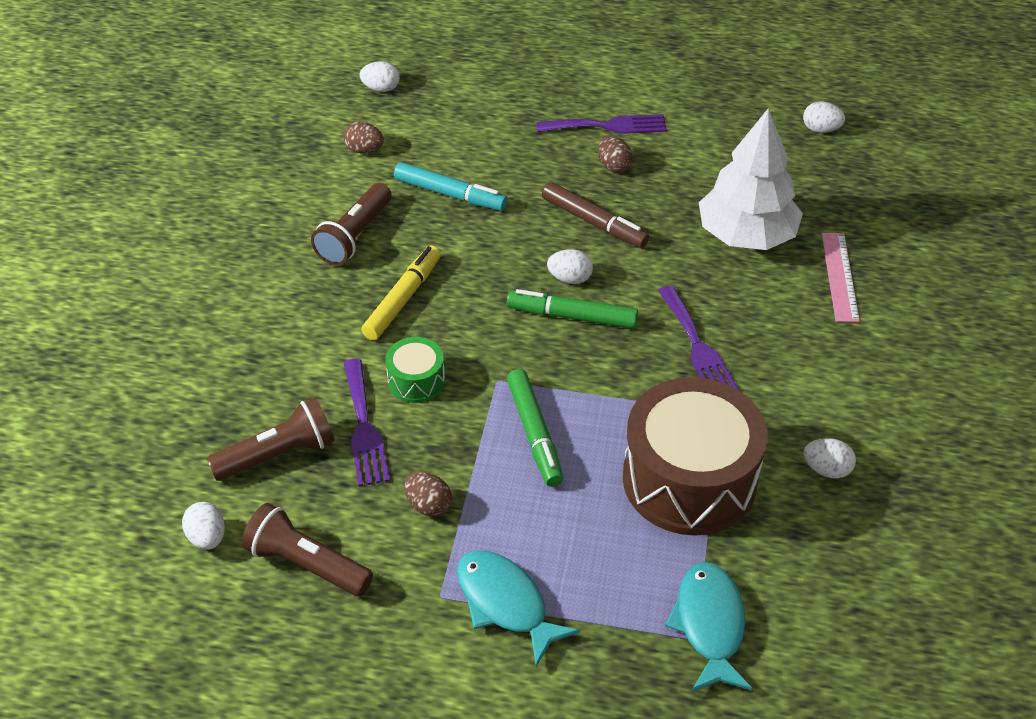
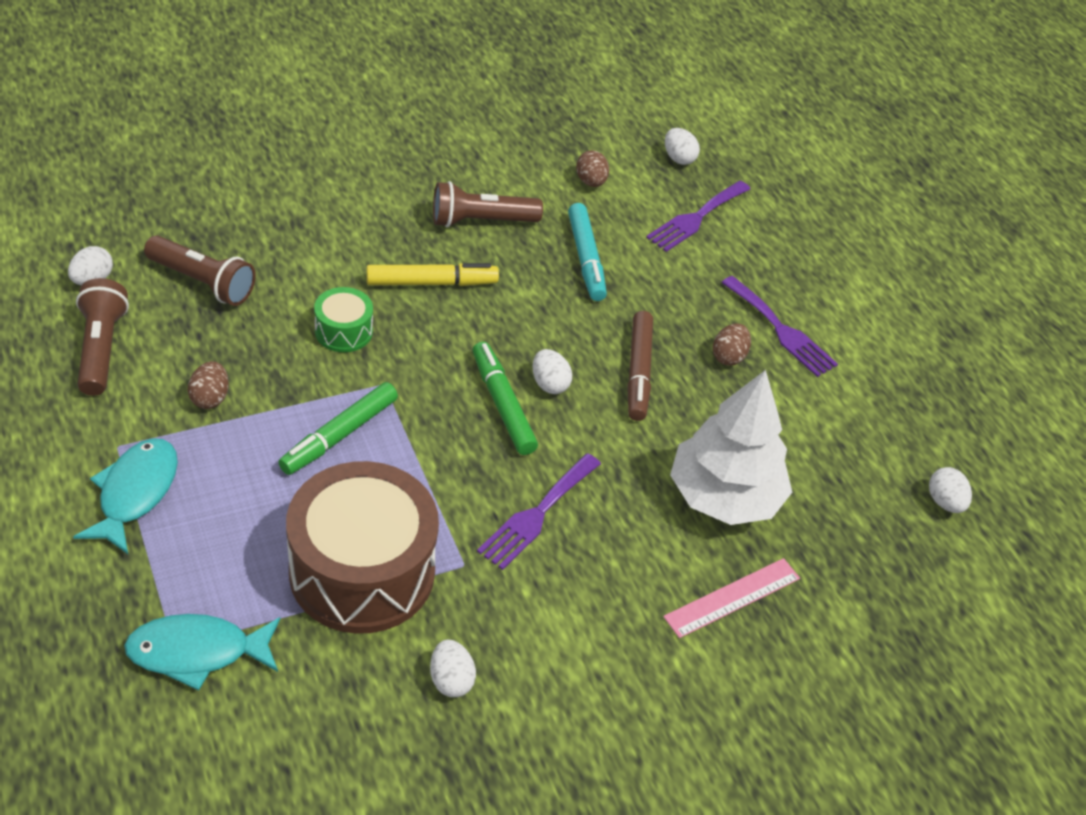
camera: 50 degrees right, 0 degrees up
purple fork [344,359,390,486] -> purple fork moved to [646,181,750,252]
turquoise fish [665,562,753,692] -> turquoise fish turned 150 degrees counterclockwise [124,614,280,691]

